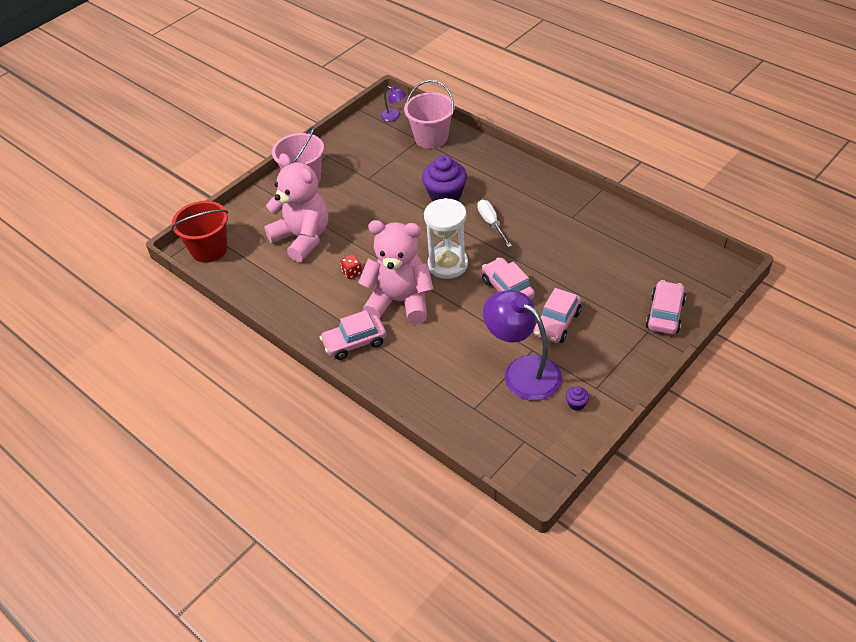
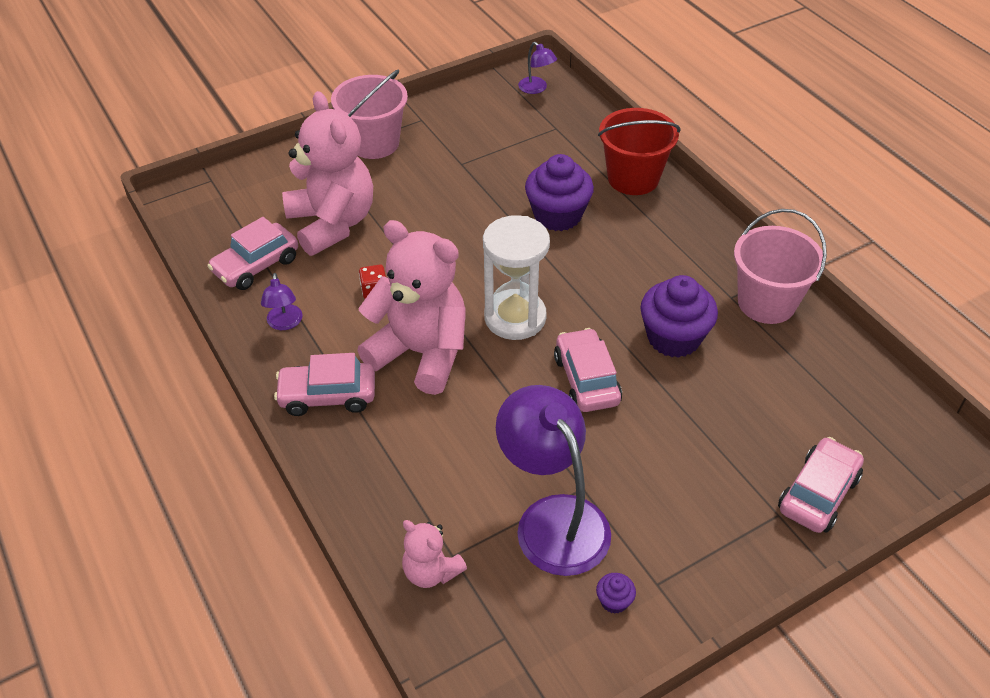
camera: 15 degrees right, 0 degrees up
red bucket [171,201,228,263] -> red bucket moved to [598,108,681,195]
pink bucket [404,80,455,149] -> pink bucket moved to [734,209,827,324]
white screwdriver [477,200,512,247] -> none
pink car [533,288,582,343] -> pink car moved to [207,217,298,290]
none -> purple lamp [261,273,303,330]
none -> pink teddy bear [402,520,467,588]
none -> purple cupcake [640,275,718,358]

